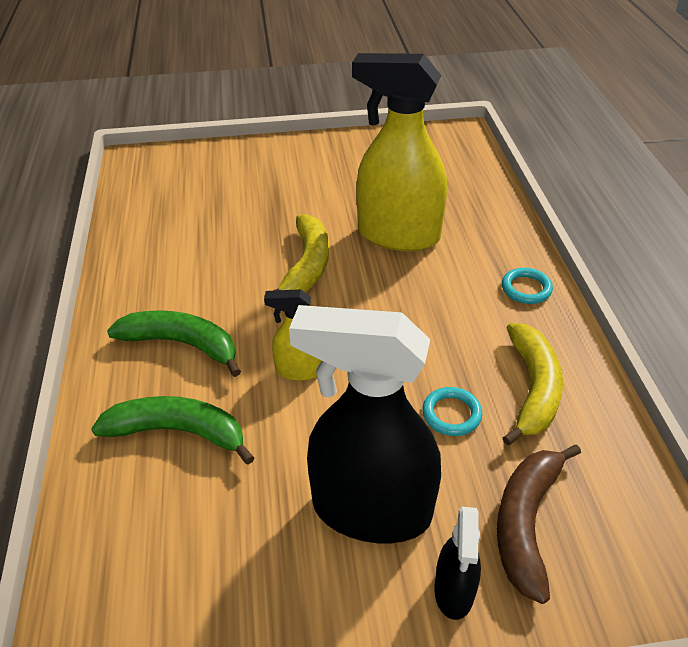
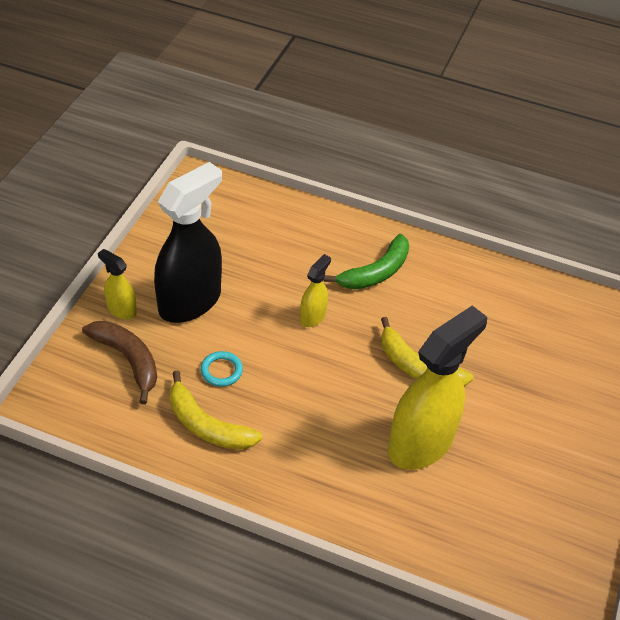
camera: 115 degrees right, 5 degrees up
green banana [91,396,254,465] -> none
black spray bottle [434,507,481,620] -> yellow spray bottle [98,249,137,319]
turquoise ring [502,268,553,304] -> none

